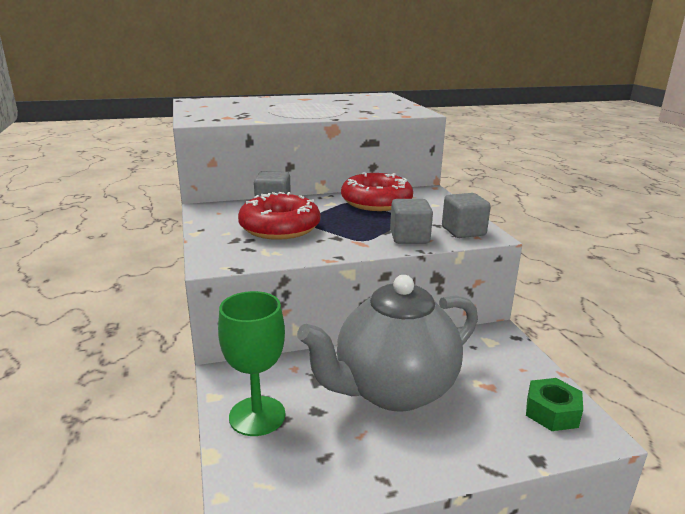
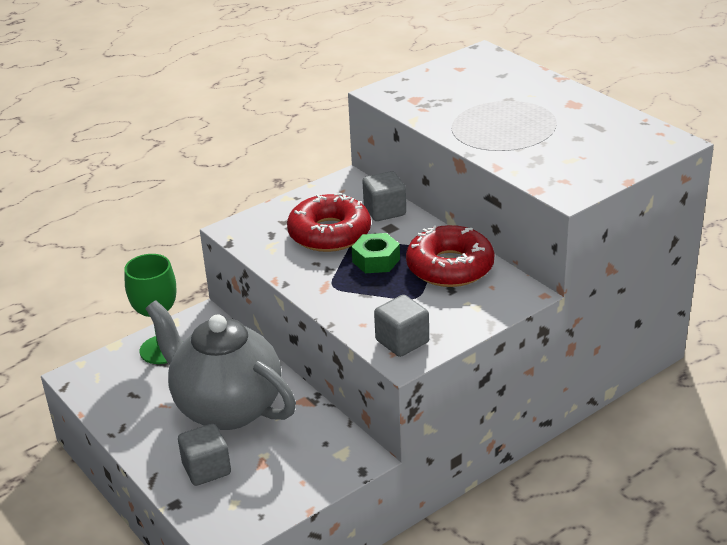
camera: 70 degrees right, 10 degrees up
grey cube [390,199,433,244] -> grey cube moved to [178,423,231,486]
green nut [526,378,583,431] -> green nut moved to [351,233,400,273]

